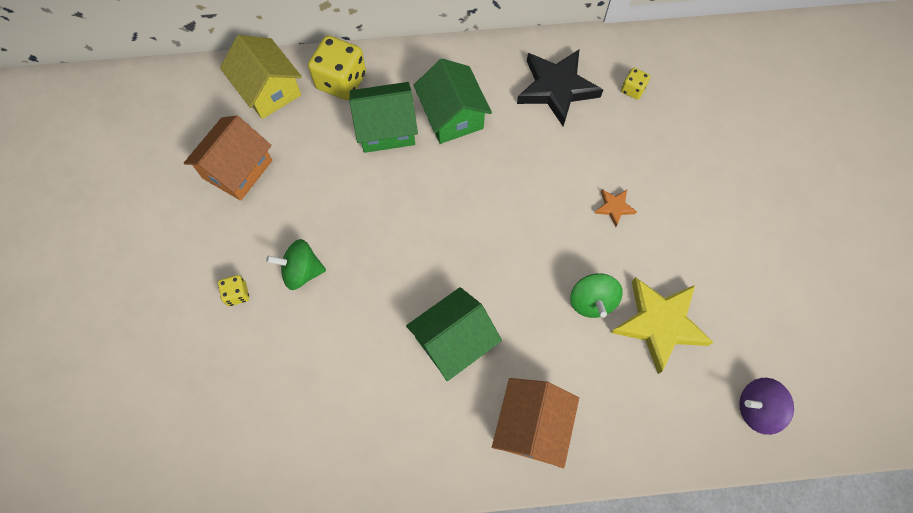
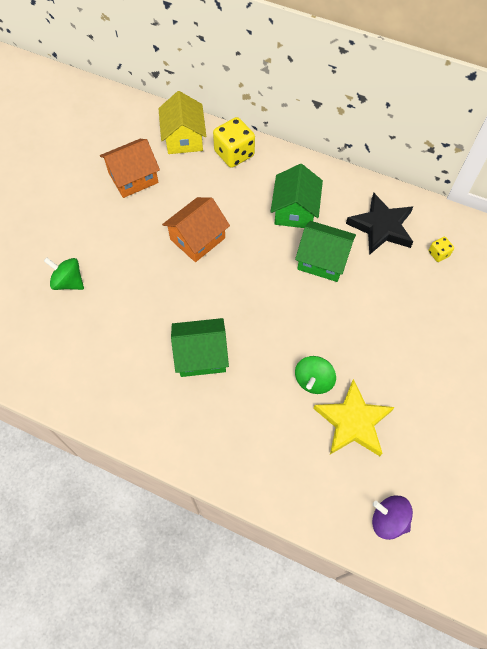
camera: 30 degrees right, 5 degrees down
yellow dice [218,275,249,306] -> none
green spinning top [266,239,326,290] -> green spinning top moved to [44,257,84,290]
green house [349,82,418,153] -> green house moved to [295,221,356,282]
orange house [492,378,579,468] -> orange house moved to [162,197,230,262]
orange star [594,189,637,227] -> none

